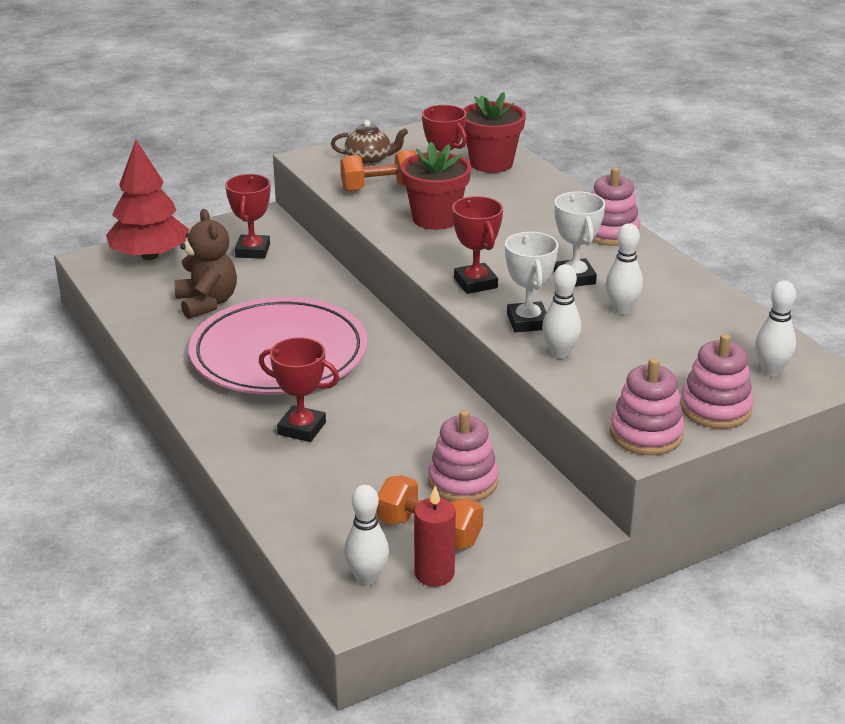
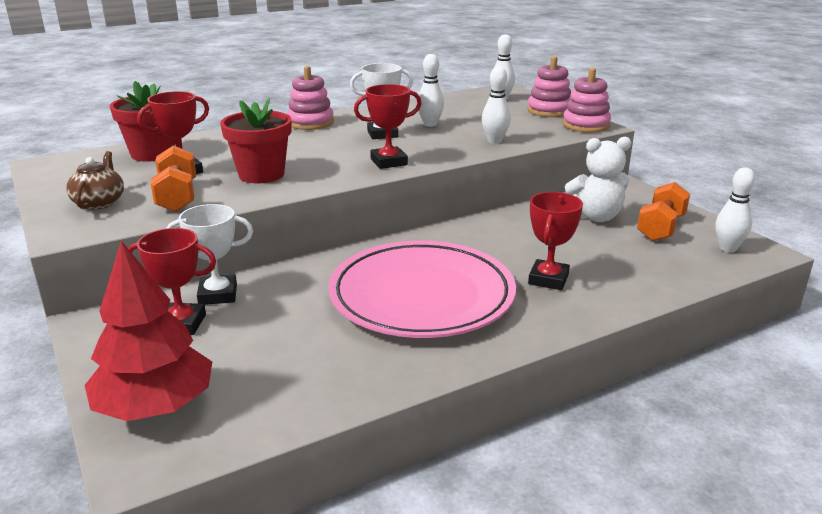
camera: 90 degrees left, 5 degrees down
brown teddy bear [175,209,237,319] -> none
red candle [414,486,456,587] -> none
pink stacking toy [428,410,499,502] -> white teddy bear [565,137,631,222]
white trophy [505,232,558,332] -> white trophy moved to [166,204,253,305]

